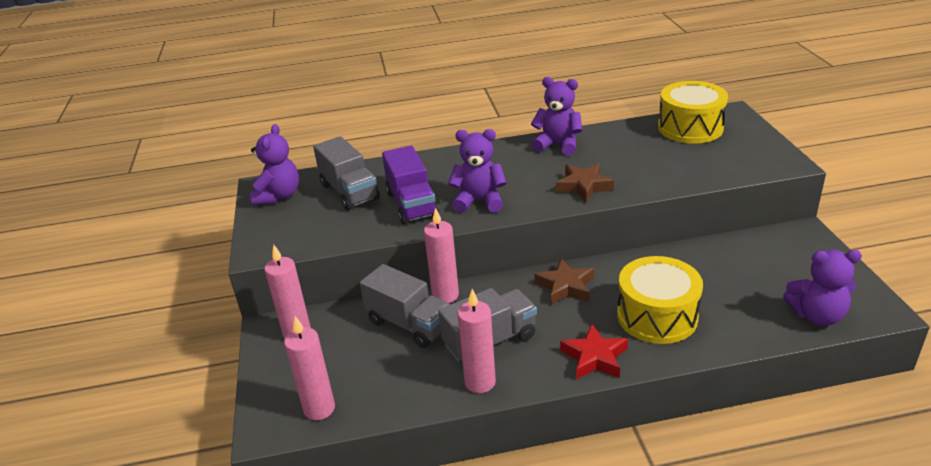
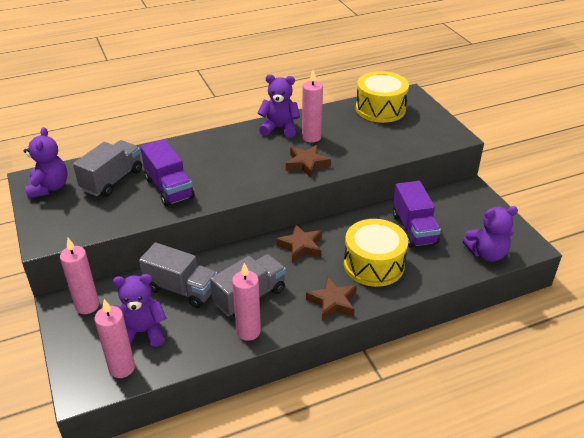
camera: 15 degrees left, 5 degrees up
grey truck [313,136,380,210] -> grey truck turned 105 degrees counterclockwise [73,140,142,197]
pink candle [424,207,459,303] -> pink candle moved to [302,70,323,143]
purple teddy bear [448,129,507,213] -> purple teddy bear moved to [113,274,167,347]
red star [560,324,628,379] -> brown star [306,276,357,321]
none -> purple truck [393,181,441,248]

